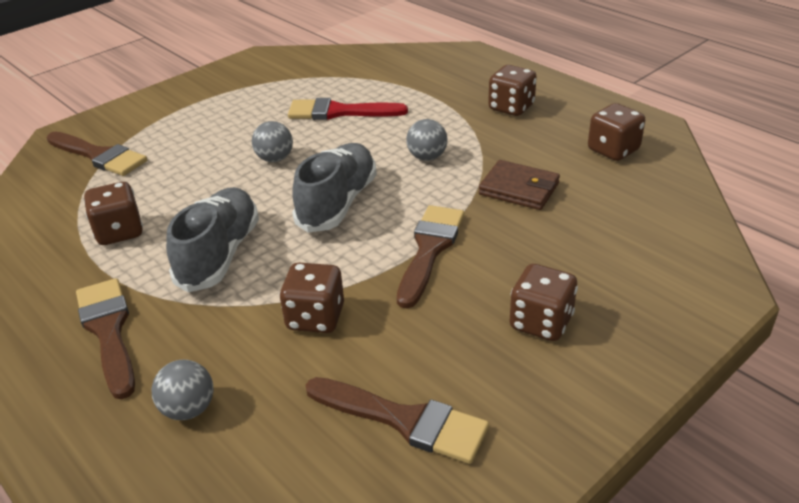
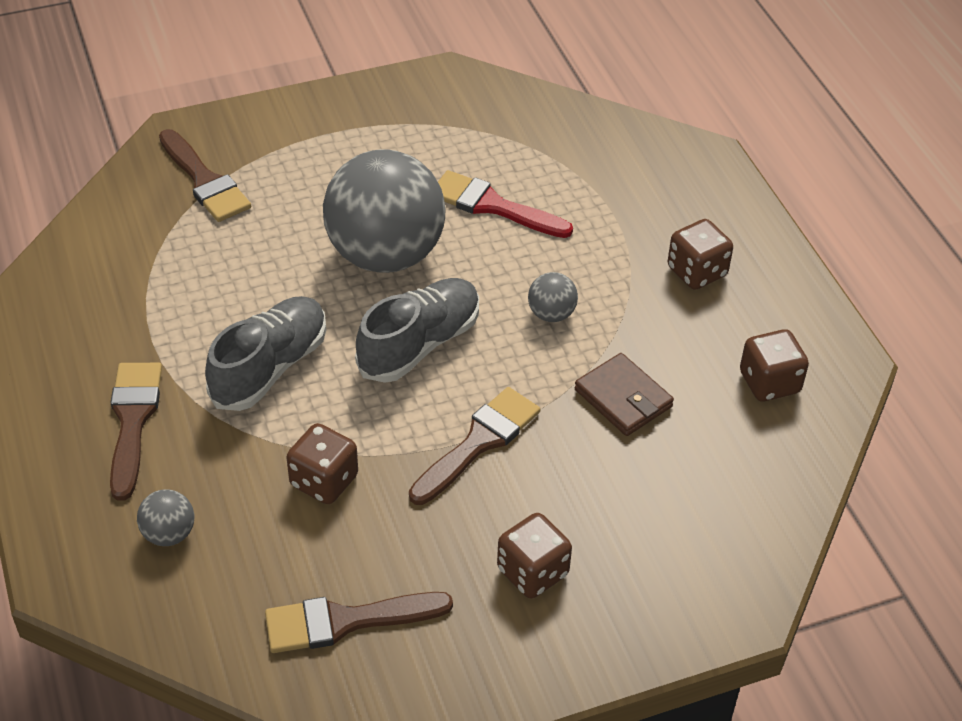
camera: 20 degrees right, 10 degrees up
brown dice [84,182,143,245] -> none
grey ball [252,121,293,162] -> grey ball [323,149,446,273], size x2.49
brown brush [305,377,489,464] -> brown brush turned 120 degrees clockwise [265,592,453,653]

